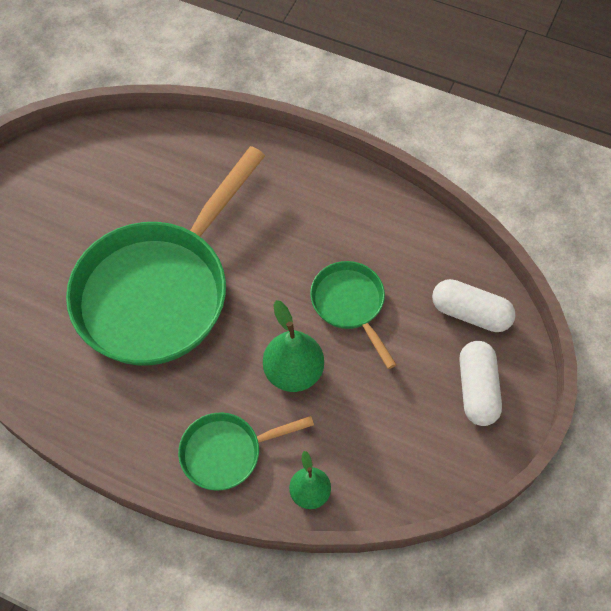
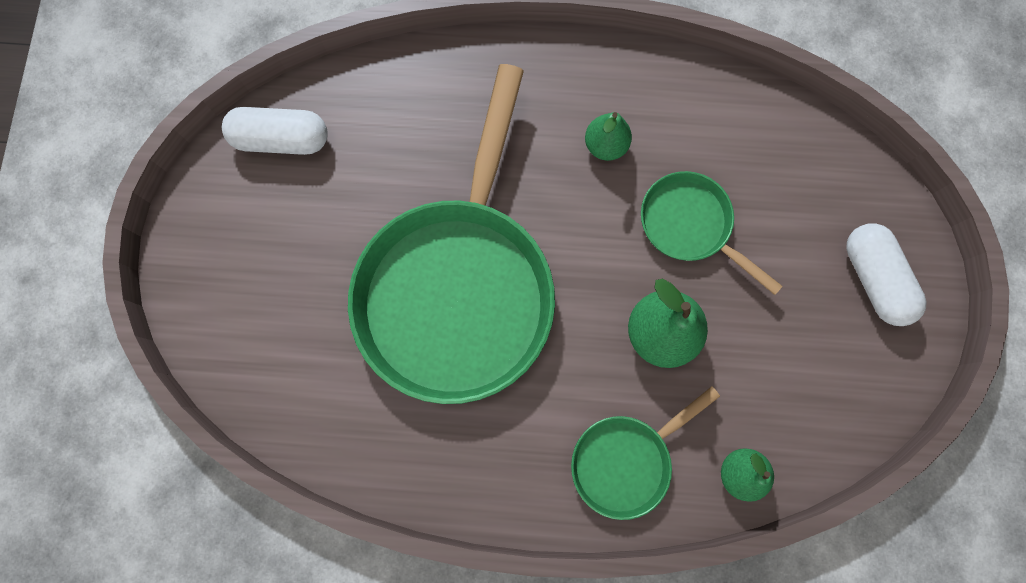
camera: 20 degrees left, 15 degrees up
white capsule [432,279,516,332] -> white capsule moved to [222,107,328,155]
none -> green pear [585,112,632,161]

